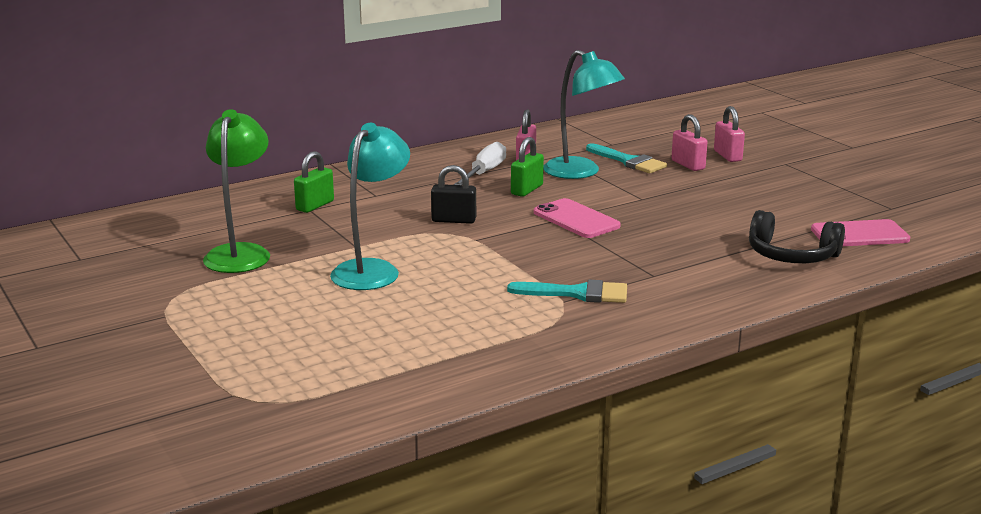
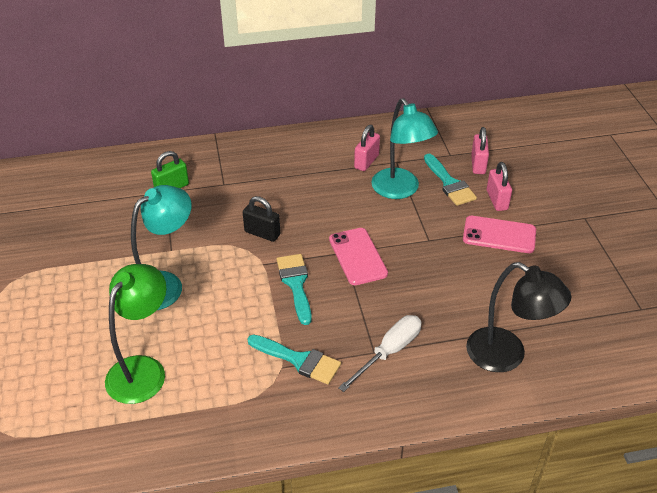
camera: 20 degrees right, 20 degrees up
green lamp [203,109,270,273] -> green lamp moved to [105,264,166,404]
white screwdriver [454,142,506,185] -> white screwdriver moved to [338,315,421,392]
green padlock [511,137,544,197] -> none
pink padlock [714,106,745,162] -> pink padlock moved to [471,127,489,174]
black headphones [749,210,845,263] -> black lamp [466,262,571,372]
pink phone [811,219,910,246] -> pink phone moved to [463,216,536,253]
none -> turquoise brush [277,254,312,325]

